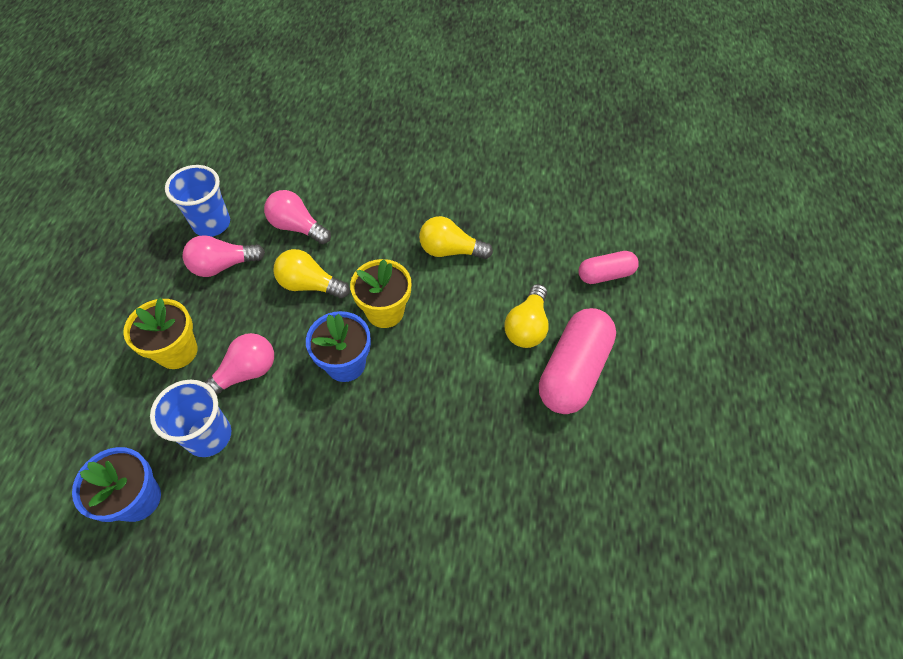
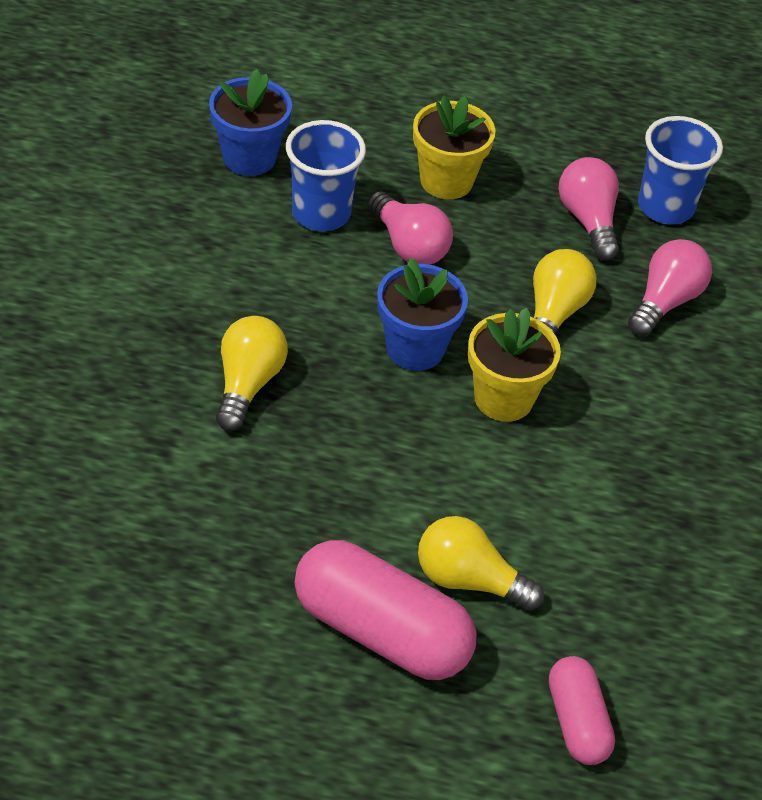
camera: 90 degrees right, 10 degrees down
yellow light bulb [419,216,493,259] -> yellow light bulb moved to [216,316,288,431]

